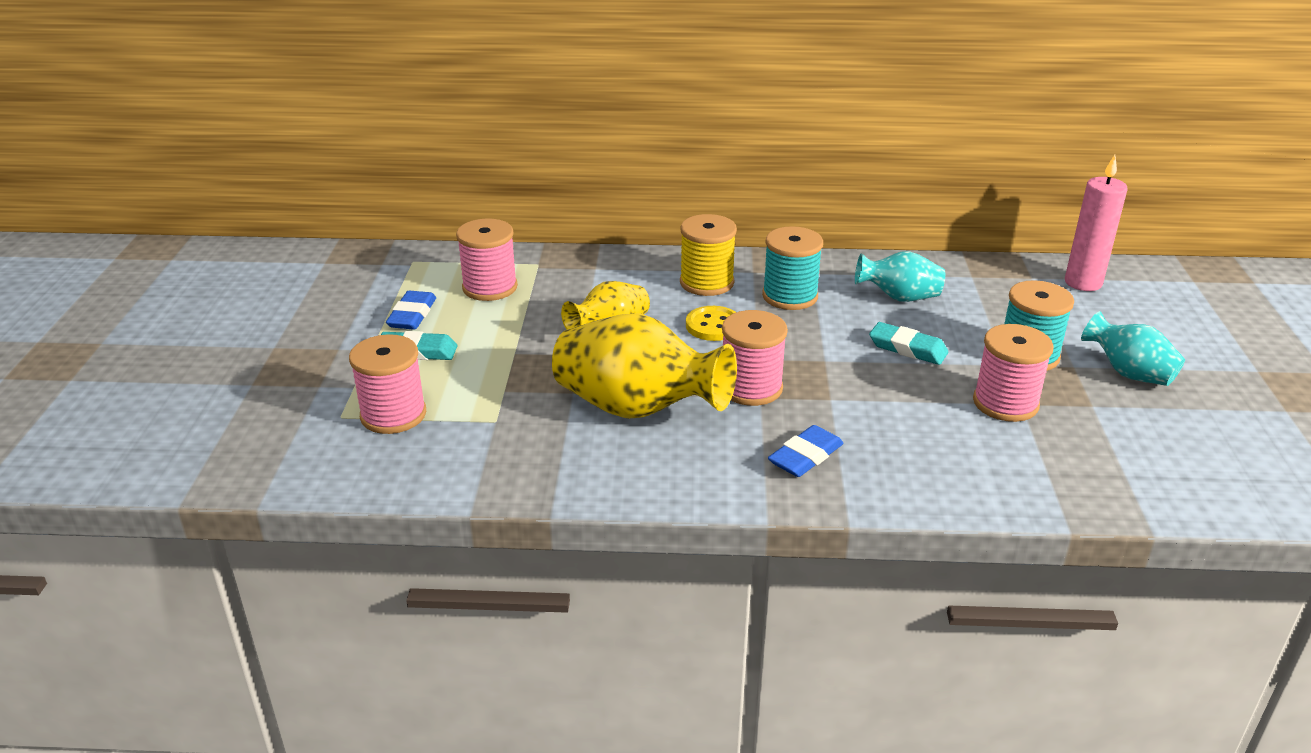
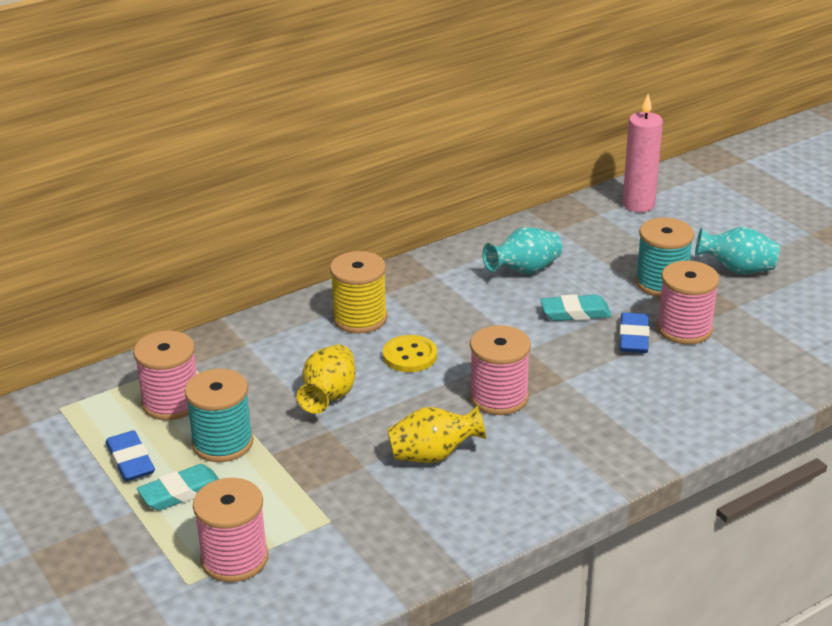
camera: 35 degrees left, 0 degrees up
yellow vase [552,313,737,419] -> yellow vase [387,405,486,463], size x0.56
turquoise spool [762,226,823,310] -> turquoise spool moved to [184,369,253,462]
blue eraser [768,425,844,477] -> blue eraser moved to [619,312,650,353]

